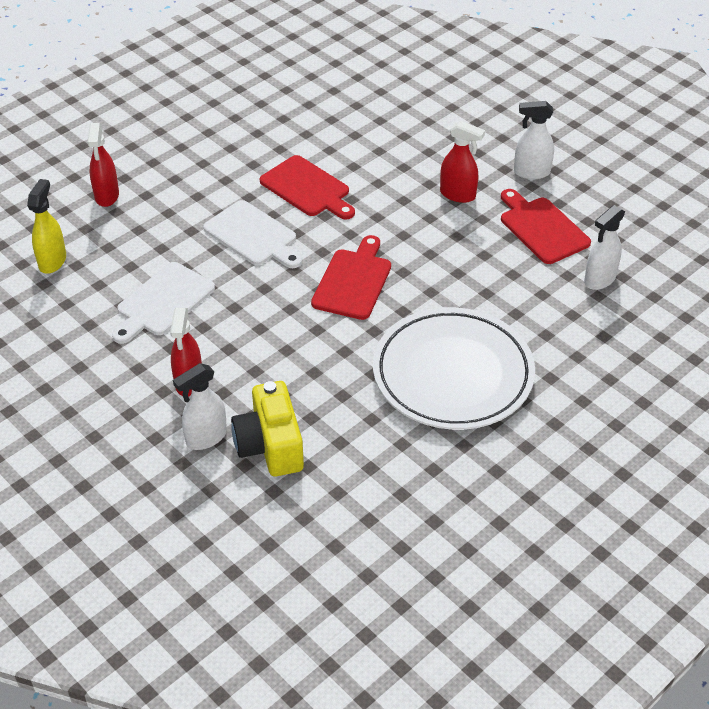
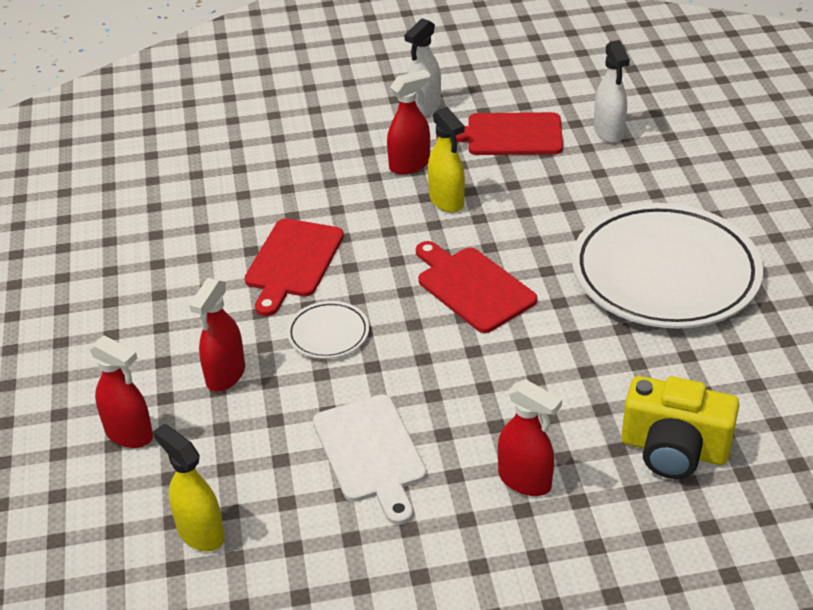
camera: 55 degrees left, 5 degrees down
white spray bottle [173,363,227,450] -> none
white cutting board [203,200,302,268] -> white plate [287,301,369,359]
red cutting board [260,155,355,219] -> red cutting board turned 120 degrees clockwise [245,219,344,316]
none -> red spray bottle [189,278,245,392]
none -> yellow spray bottle [428,107,465,213]

